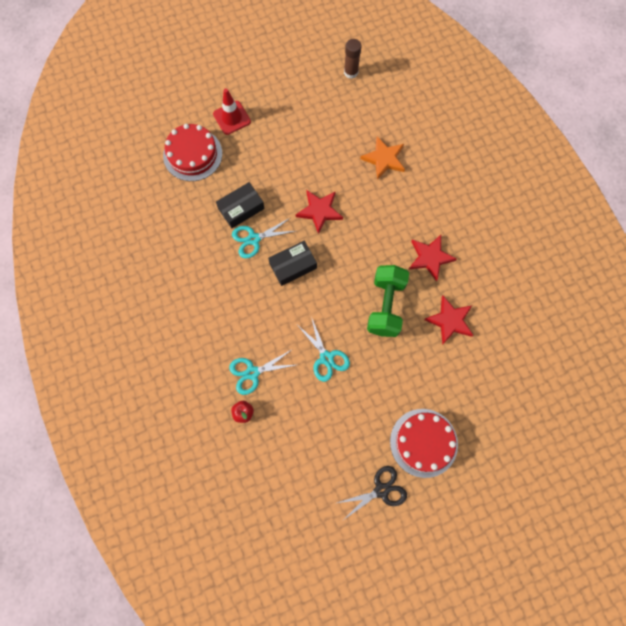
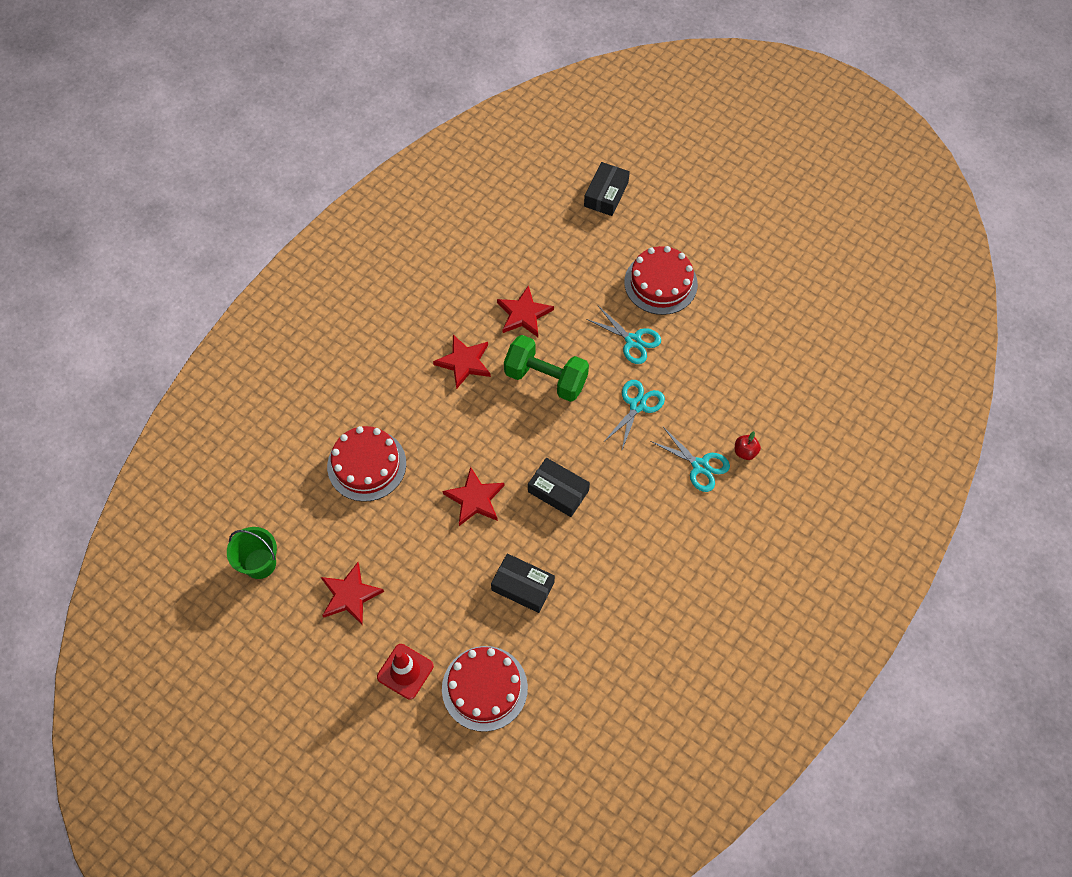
camera: 120 degrees left, 10 degrees down
turquoise scissors [232,218,295,258] -> turquoise scissors moved to [586,306,661,364]
black scissors [337,466,407,519] -> none
brown glue stick [344,39,362,79] -> green bucket [227,527,277,579]
orange star [360,136,405,180] -> red cake [327,426,406,502]
green dumbbell [367,265,409,337] -> green dumbbell turned 45 degrees clockwise [504,335,589,402]
none -> red star [321,562,384,625]
none -> black box [584,162,630,216]

